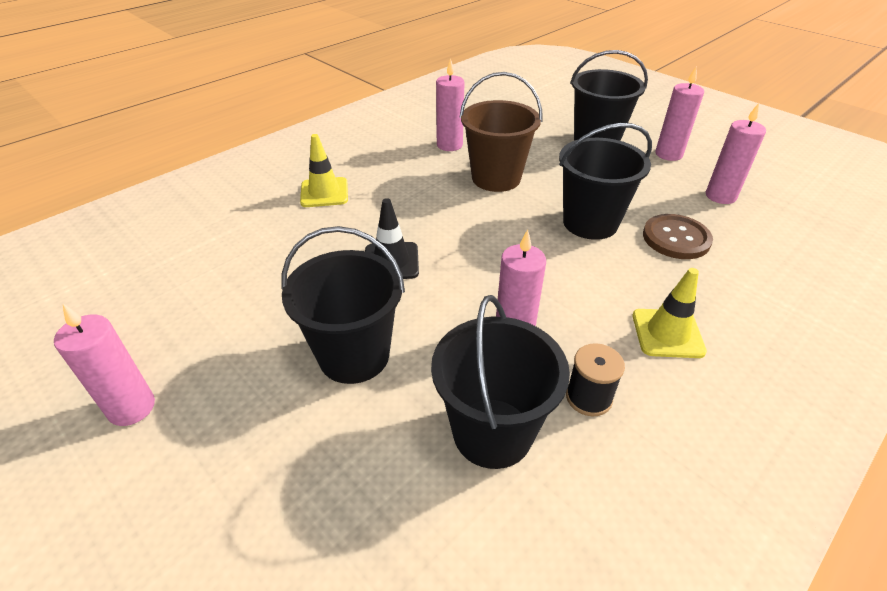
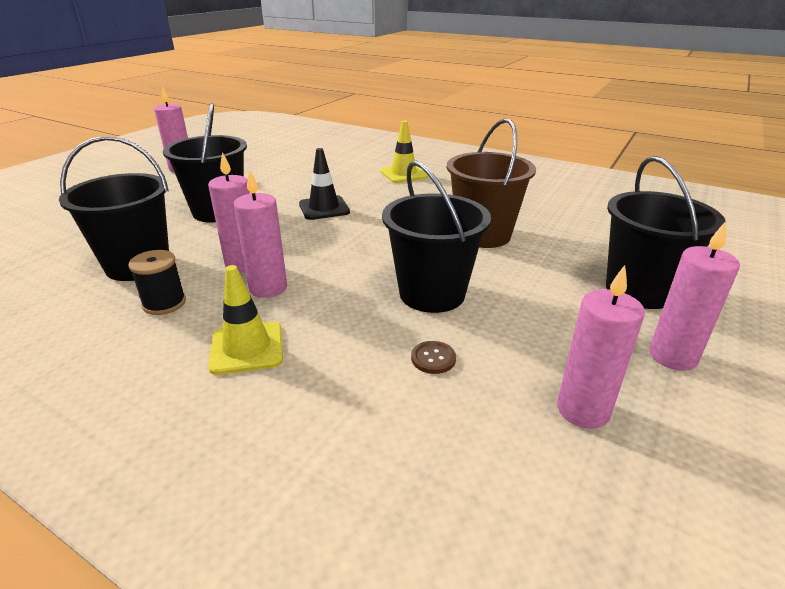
camera: 75 degrees right, 10 degrees down
pink candle [436,58,465,151] -> pink candle moved to [233,170,287,298]
brown button [643,214,713,259] -> brown button [411,341,456,374], size x0.50

